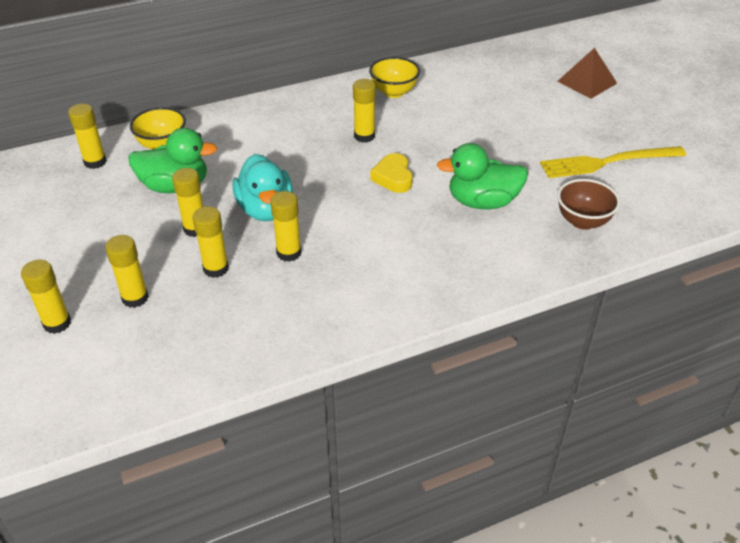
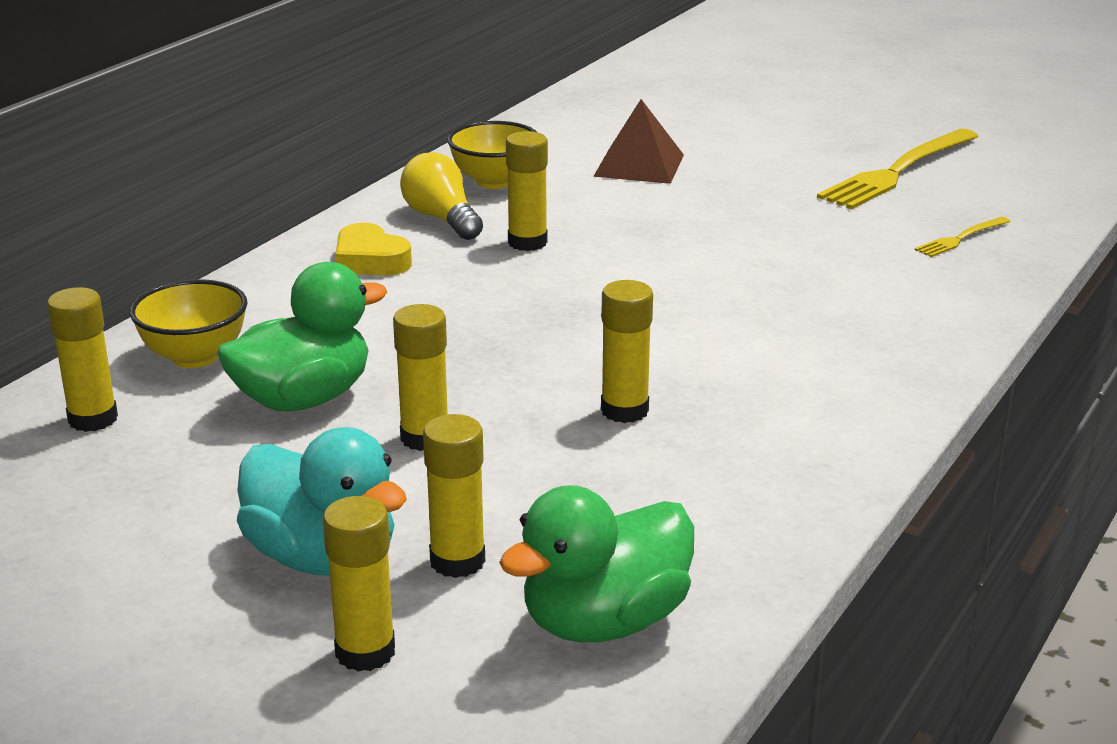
camera: 35 degrees left, 15 degrees down
yellow glue stick [193,206,229,278] -> none
turquoise duck [232,154,293,221] -> turquoise duck moved to [237,427,407,576]
yellow heart [370,153,413,193] -> yellow heart moved to [335,223,412,275]
green duck [437,143,528,209] -> green duck moved to [499,485,694,642]
brown pyramid [557,48,617,99] -> brown pyramid moved to [593,99,684,184]
brown bowl [557,179,620,230] -> yellow fork [915,217,1011,257]
none -> yellow light bulb [400,152,483,240]

